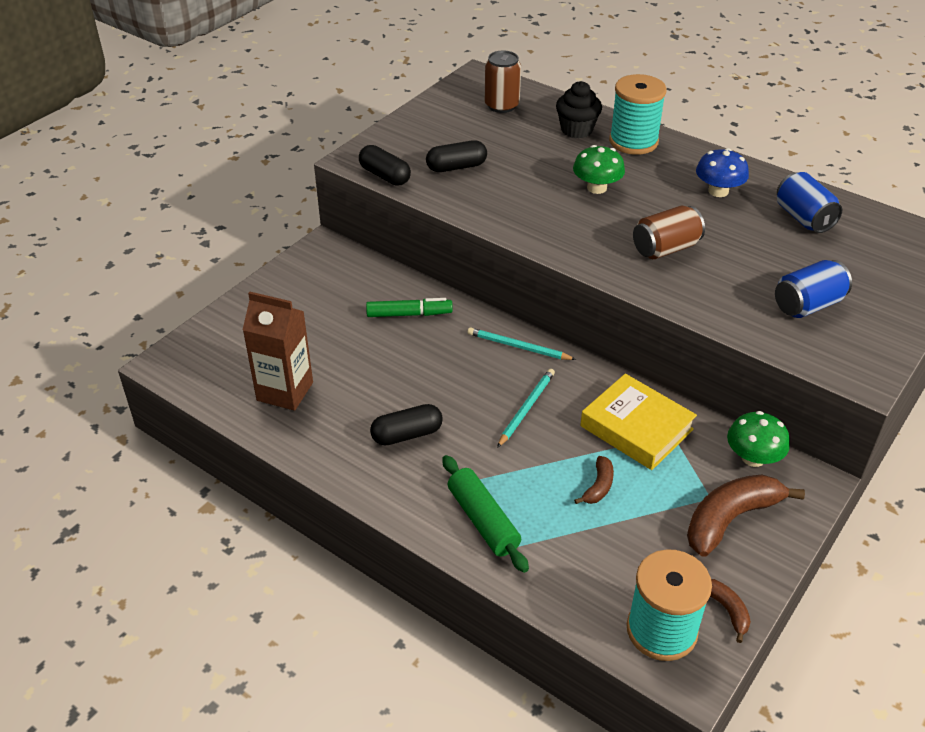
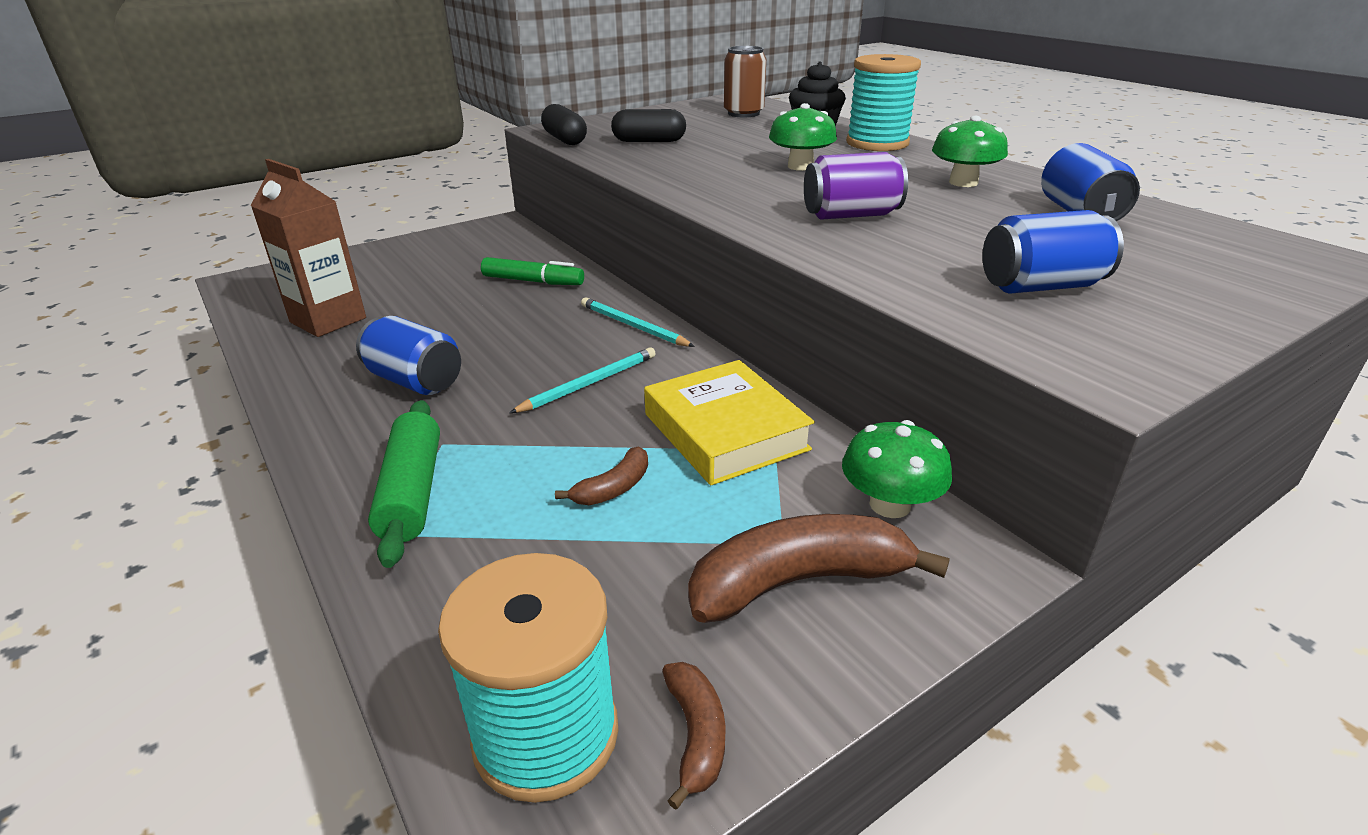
camera: 20 degrees right, 10 degrees down
black capsule [370,404,443,445] -> blue can [356,316,461,395]
brown can [633,206,705,259] -> purple can [804,152,908,220]
blue mushroom [696,148,749,197] -> green mushroom [932,116,1008,187]

